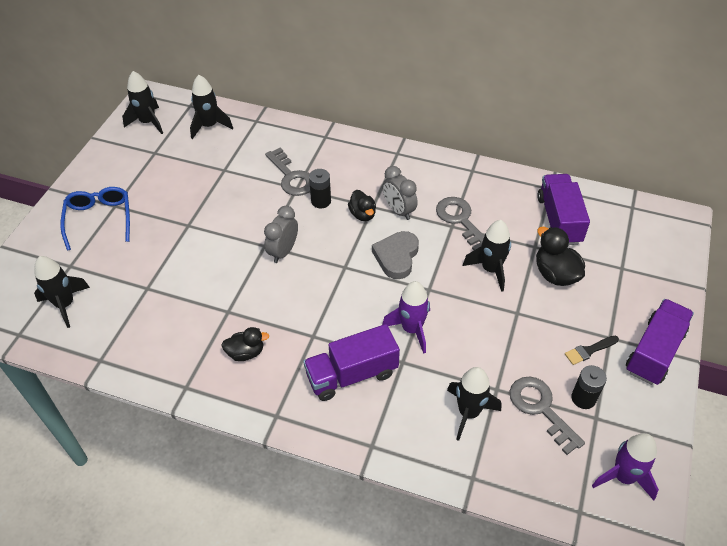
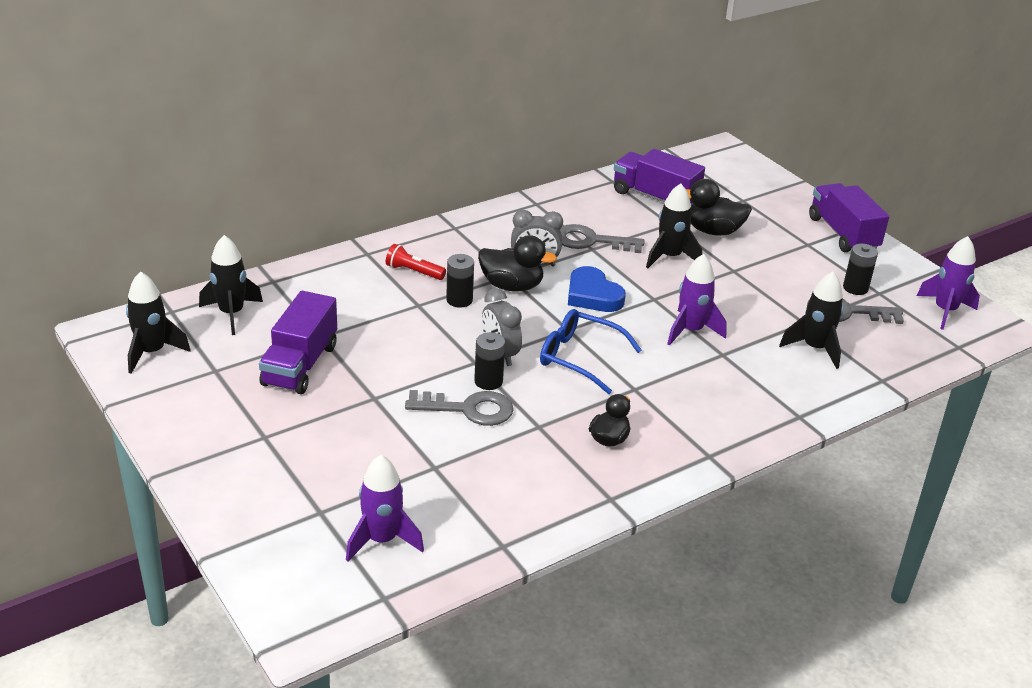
camera: 55 degrees left, 15 degrees down
black rocket [34,256,90,328] -> purple rocket [346,455,424,561]
blue glasses [60,187,130,251] -> blue glasses moved to [540,309,642,394]
grey key [265,148,310,196] -> grey key moved to [405,390,514,426]
purple truck [303,324,400,401] -> purple truck moved to [259,291,337,394]
black duck [348,190,376,221] -> black duck [478,235,557,291], size x1.51
grey heart [372,231,419,279] -> blue heart [568,266,626,312]
black brush [565,336,619,365] -> none
none -> red flashlight [386,244,446,280]
none -> black battery [474,332,505,390]

